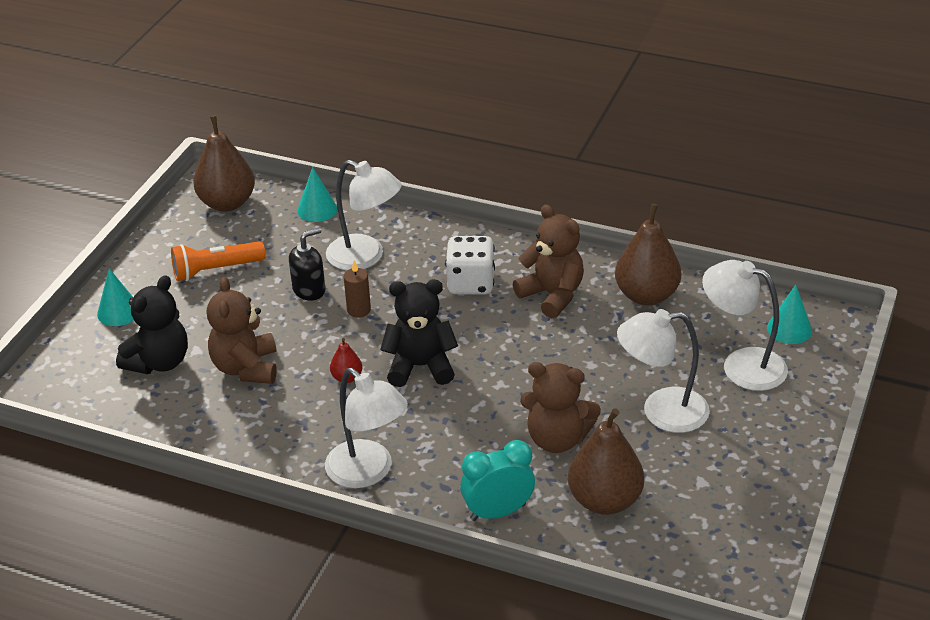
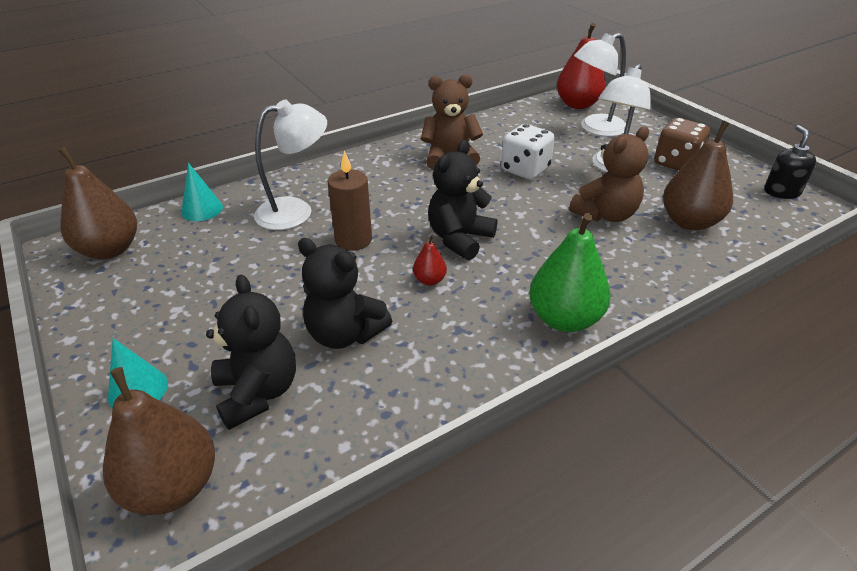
camera: 55 degrees left, 0 degrees up
orange flashlight [171,241,266,281] -> none
brown teddy bear [207,277,277,384] -> black teddy bear [298,238,392,349]
black soap dispenser [289,228,326,301] -> black soap dispenser moved to [764,125,816,199]
white lamp [325,368,408,488] -> green pear [529,213,611,332]
brown candle [344,261,371,317] -> brown candle [328,150,372,251], size x1.55
white dice [445,236,495,294] -> white dice moved to [501,124,555,180]
turquoise clock [460,440,535,521] -> none
brown pear [615,204,681,306] -> brown pear moved to [103,367,215,515]
turquoise cone [767,285,812,344] -> red pear [557,23,606,109]
none -> brown dice [654,118,710,171]

